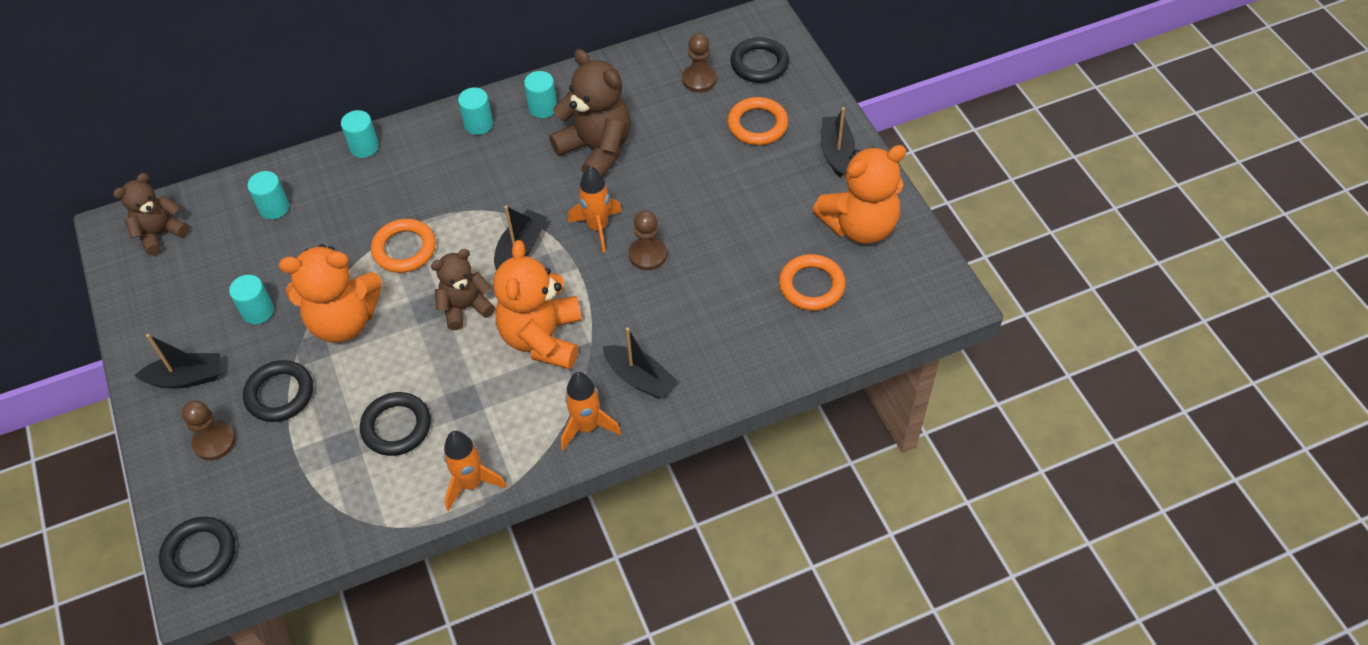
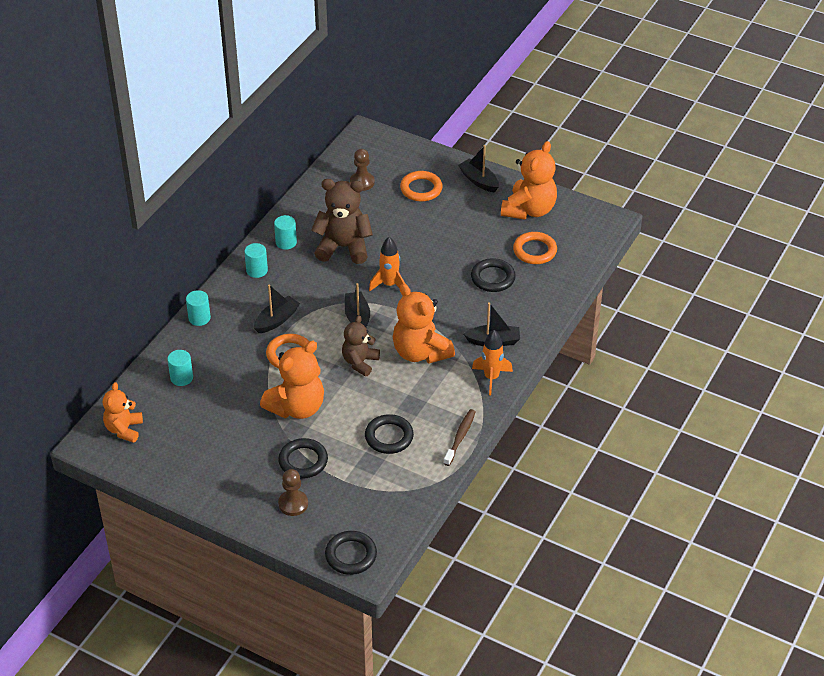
camera: 40 degrees left, 10 degrees down
brown teddy bear [113,173,189,255] -> orange teddy bear [103,382,143,443]
black boat [134,334,220,389] -> black boat moved to [254,285,300,333]
turquoise cylinder [229,275,274,324] -> none
orange rocket [444,431,507,511] -> brown toothbrush [443,409,476,466]
brown pawn [629,210,667,270] -> none
black ring [730,37,789,83] -> black ring moved to [471,258,516,292]

